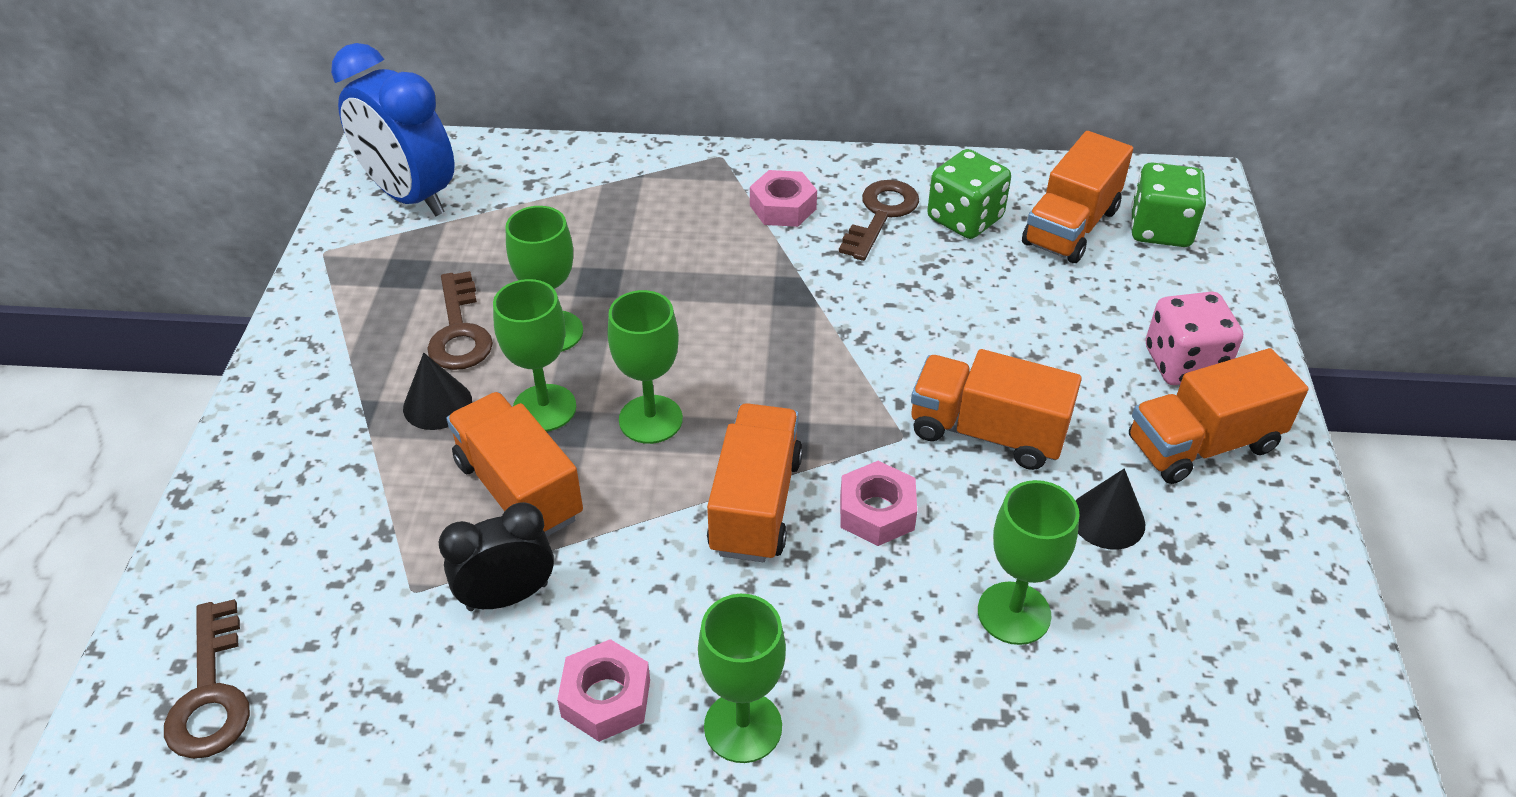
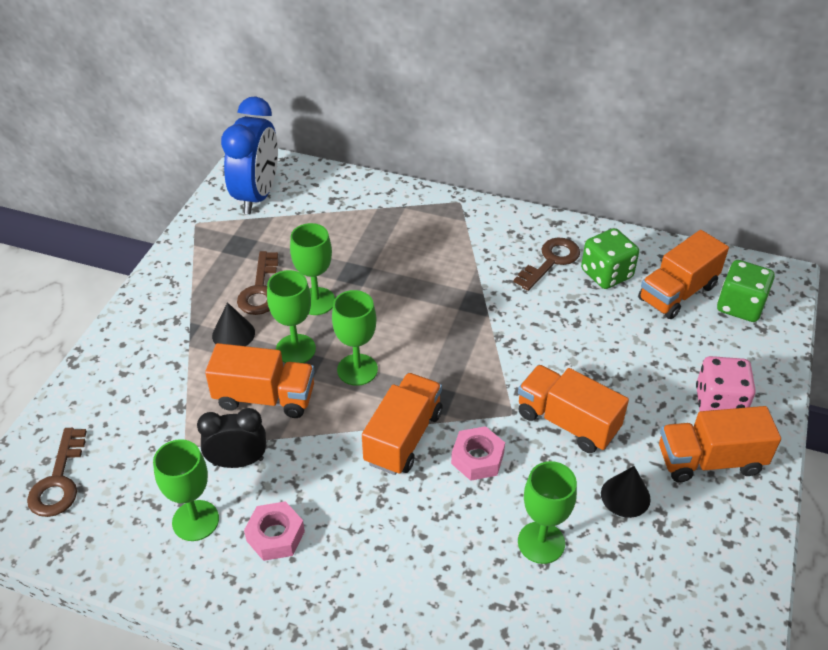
camera: 15 degrees right, 0 degrees up
blue clock [331,43,454,216] -> blue clock turned 135 degrees counterclockwise [221,96,278,214]
orange truck [446,392,583,537] -> orange truck turned 120 degrees clockwise [205,343,315,418]
green goblet [698,594,786,763] -> green goblet moved to [153,439,219,541]
pink nut [750,170,817,227] -> none

